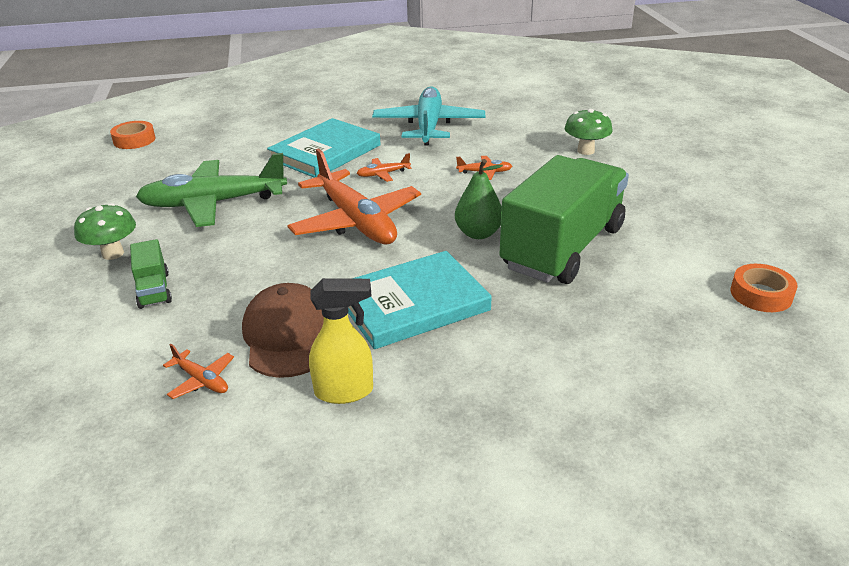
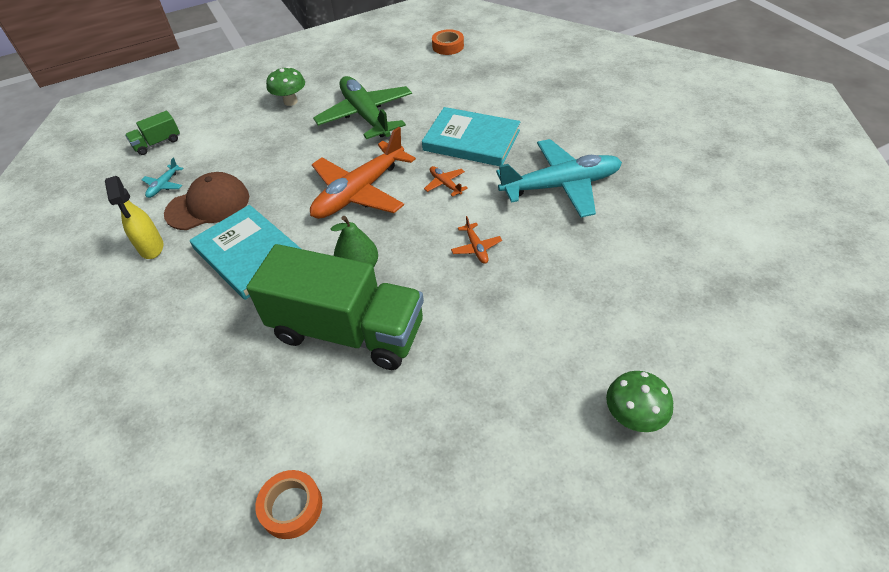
camera: 75 degrees right, 15 degrees up
green truck [130,239,172,309] -> green truck moved to [125,111,180,155]
orange plane [163,344,234,399] -> turquoise plane [141,158,184,198]
green mushroom [565,109,613,155] -> green mushroom moved to [606,371,673,432]

